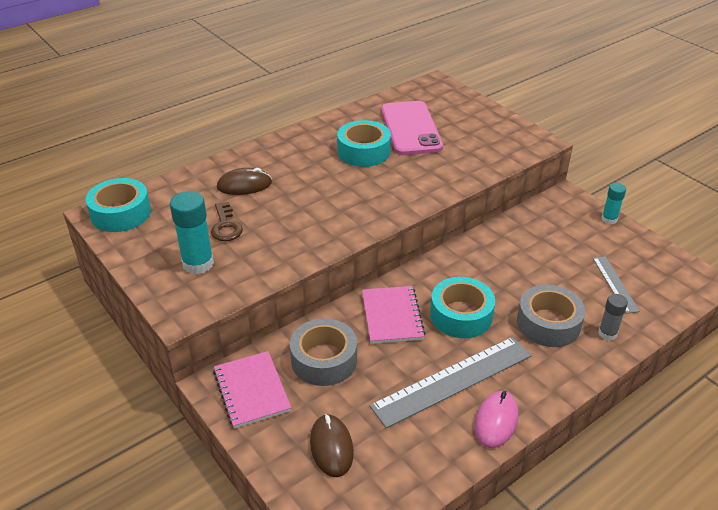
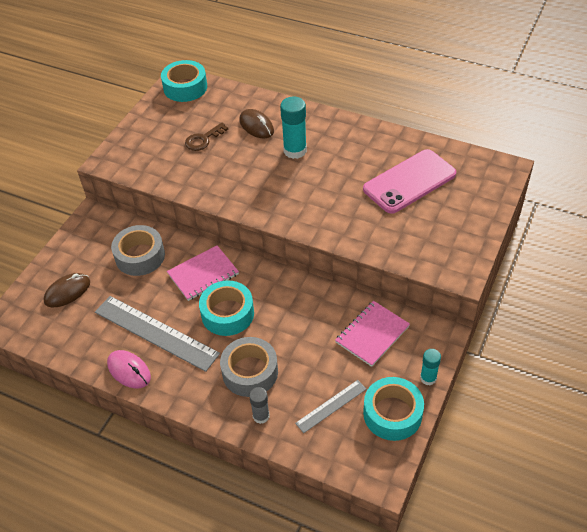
camera: 65 degrees right, 10 degrees up
turquoise glue stick [170,191,214,274] -> turquoise glue stick moved to [280,97,307,159]
pink notebook [213,351,291,429] -> pink notebook moved to [335,301,410,367]
turquoise tape [337,120,391,167] -> turquoise tape moved to [363,377,424,441]
pink mouse [474,391,518,448] -> pink mouse turned 45 degrees clockwise [107,350,151,389]

